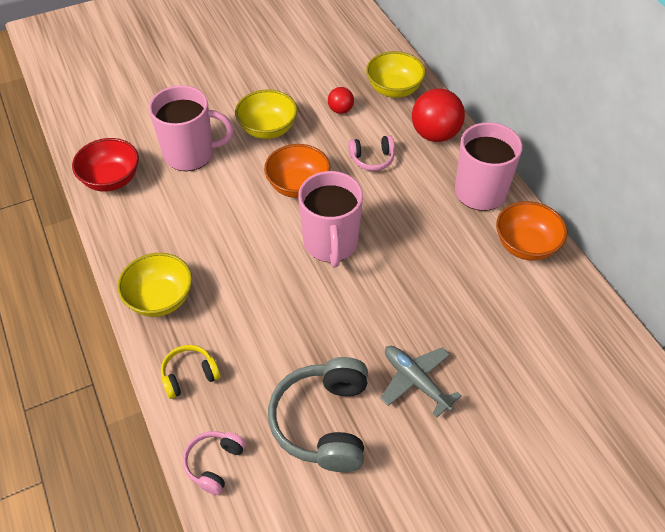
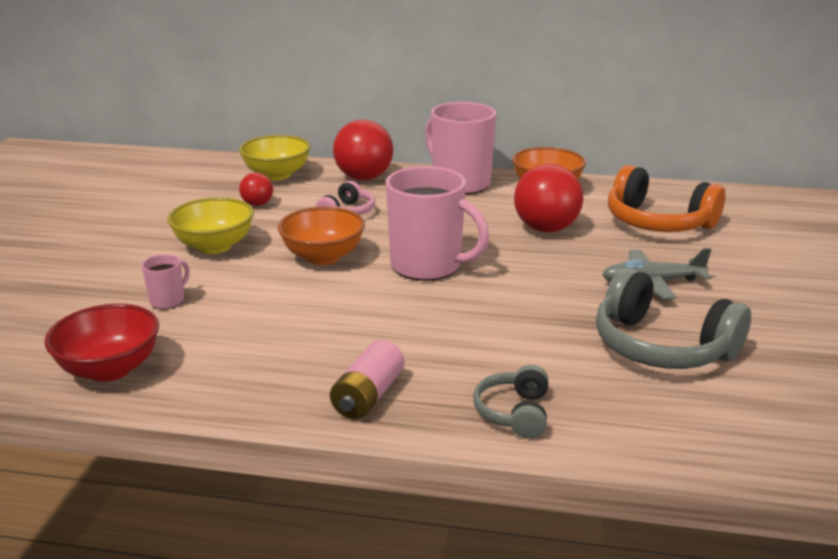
camera: 55 degrees left, 25 degrees down
yellow bowl [117,253,192,317] -> pink battery [330,340,404,419]
pink mug [149,85,234,171] -> pink mug [142,254,190,309], size x0.45
yellow headphones [161,345,221,399] -> grey headphones [473,365,548,438]
pink headphones [183,431,246,495] -> none
none -> red ball [514,164,583,233]
none -> orange headphones [608,165,726,232]

